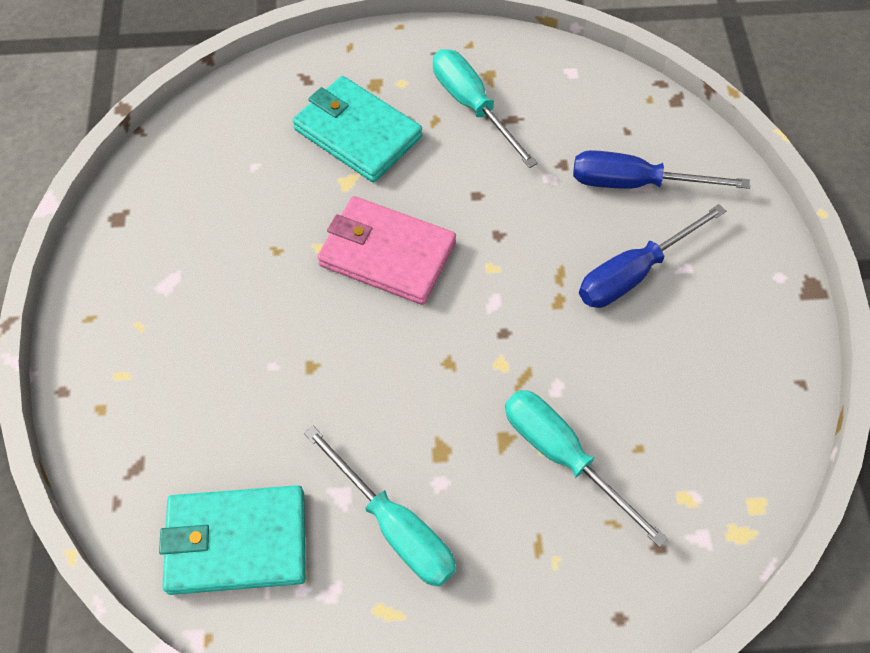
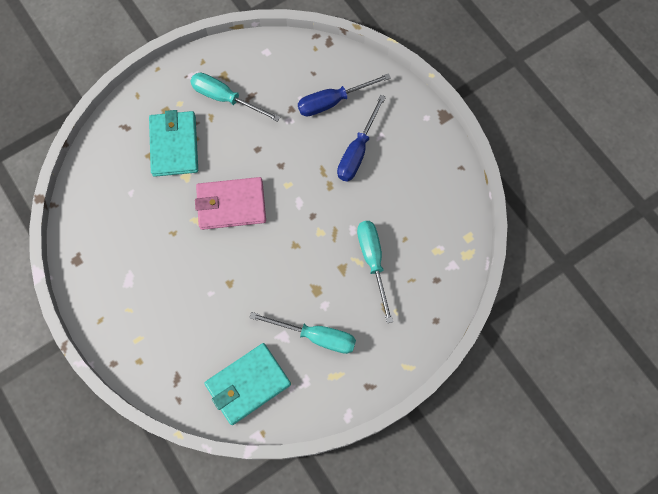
camera: 30 degrees left, 10 degrees up
turquoise wallet [293,76,422,182] -> turquoise wallet turned 75 degrees clockwise [149,110,198,177]
turquoise screwdriver [505,390,668,547] -> turquoise screwdriver turned 60 degrees clockwise [357,221,393,323]

